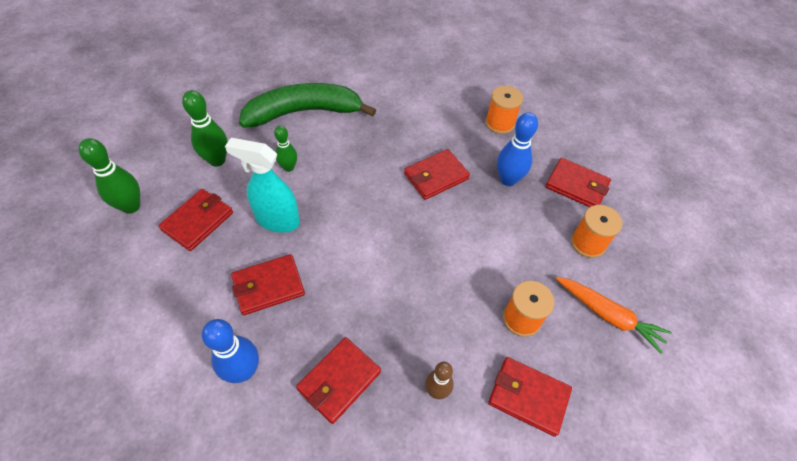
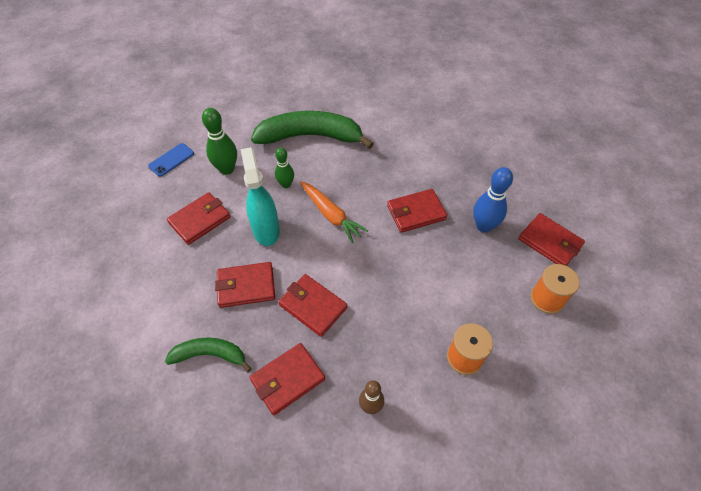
camera: 15 degrees right, 0 degrees up
green bowling pin [79,138,140,214] -> none
blue bowling pin [202,319,259,383] -> green banana [165,338,252,372]
turquoise spray bottle [225,138,300,232] -> turquoise spray bottle turned 45 degrees clockwise [241,147,280,246]
orange spool [485,85,523,134] -> none
red wallet [488,357,572,437] -> red wallet moved to [278,274,347,337]
orange carrot [556,277,671,354] -> orange carrot moved to [300,181,368,243]
none -> blue phone [148,143,194,177]

